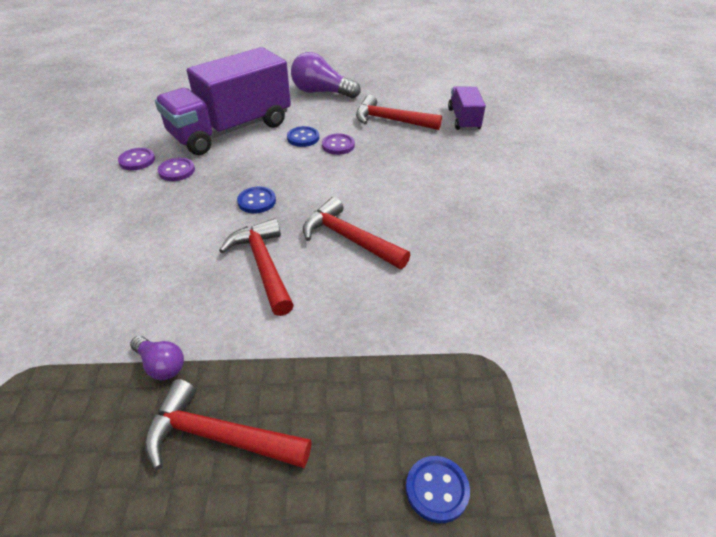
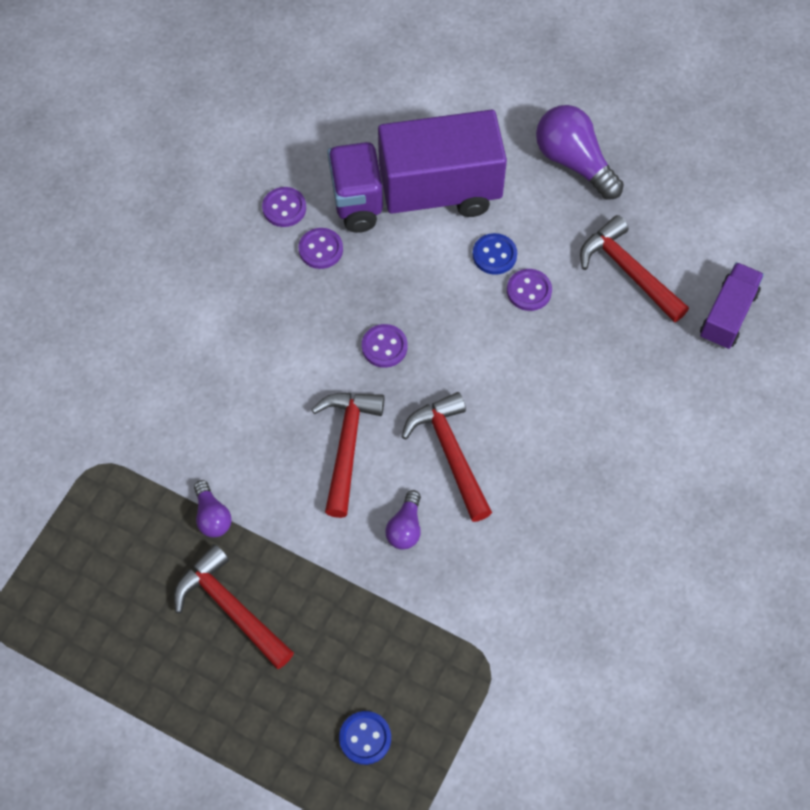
camera: 30 degrees right, 20 degrees up
blue button [237,187,276,213] -> purple button [362,324,408,368]
none -> purple light bulb [385,490,421,550]

